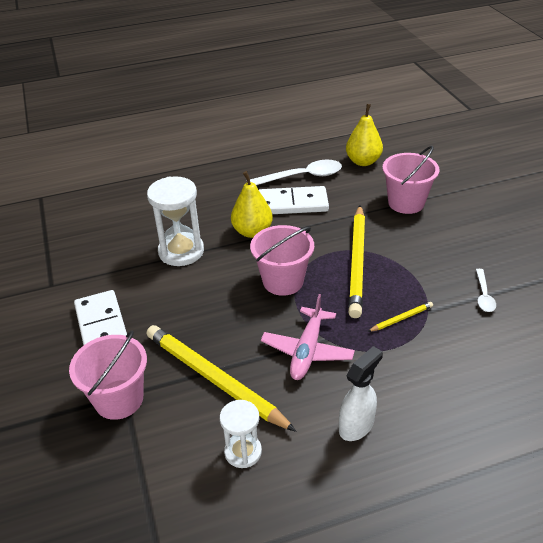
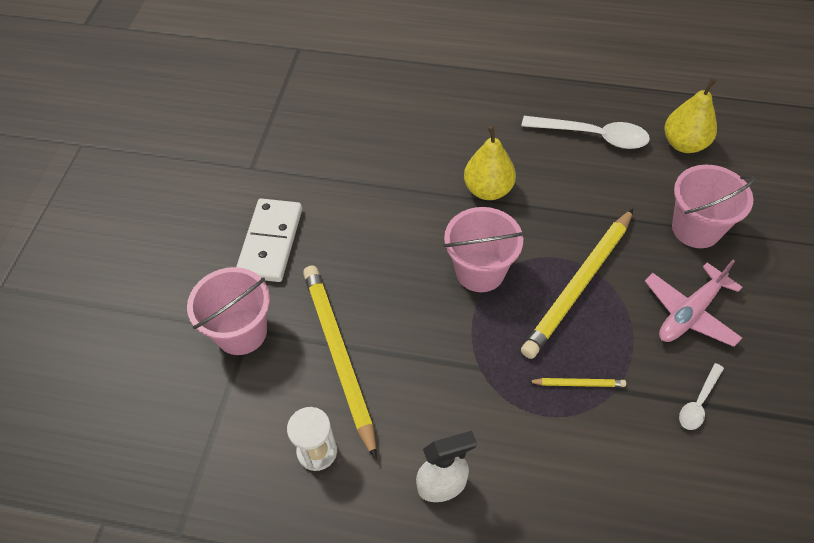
camera: 30 degrees right, 15 degrees up
white hourglass [147,176,204,266] -> none
white domino [259,186,329,214] -> none
pink plane [261,294,355,380] -> pink plane moved to [645,260,743,347]

